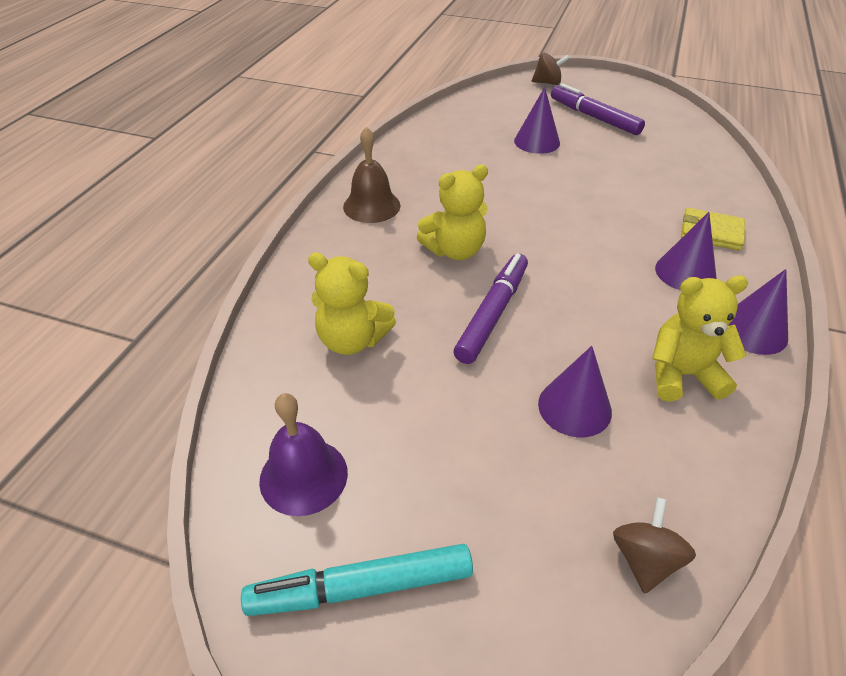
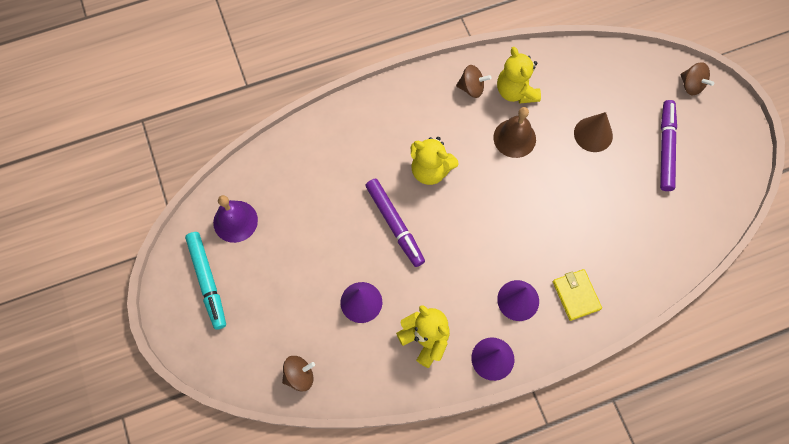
camera: 50 degrees right, 25 degrees up
turquoise marker [241,544,473,616] -> turquoise marker turned 150 degrees counterclockwise [185,232,226,330]
yellow teddy bear [308,252,396,355] -> yellow teddy bear moved to [497,47,541,104]
brown bell [343,126,401,223] -> brown bell moved to [494,107,536,158]
purple marker [453,253,528,364] -> purple marker turned 75 degrees clockwise [365,179,425,267]
purple cone [514,87,560,154] -> brown cone [574,112,613,152]
none -> brown spinning top [456,65,491,98]

